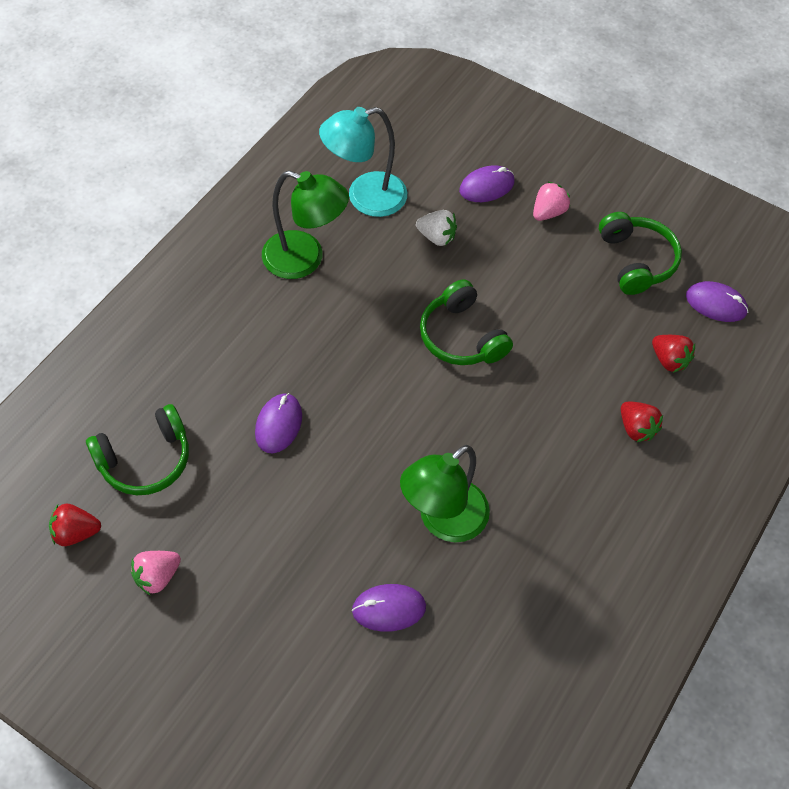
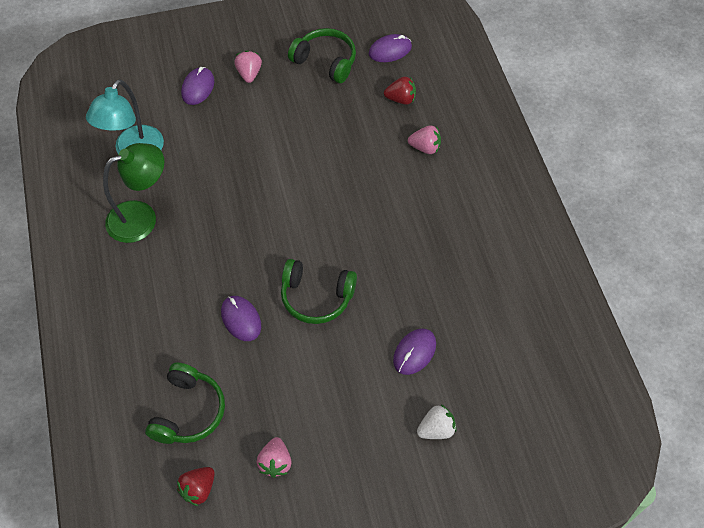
camera: 45 degrees left, 0 degrees up
green lamp [400,445,490,542] -> none
white strawberry [416,210,457,246] -> white strawberry moved to [417,405,456,439]
green headphones [420,279,513,365] -> green headphones moved to [281,259,357,324]
red strawberry [621,401,663,442] -> pink strawberry [408,125,441,154]

